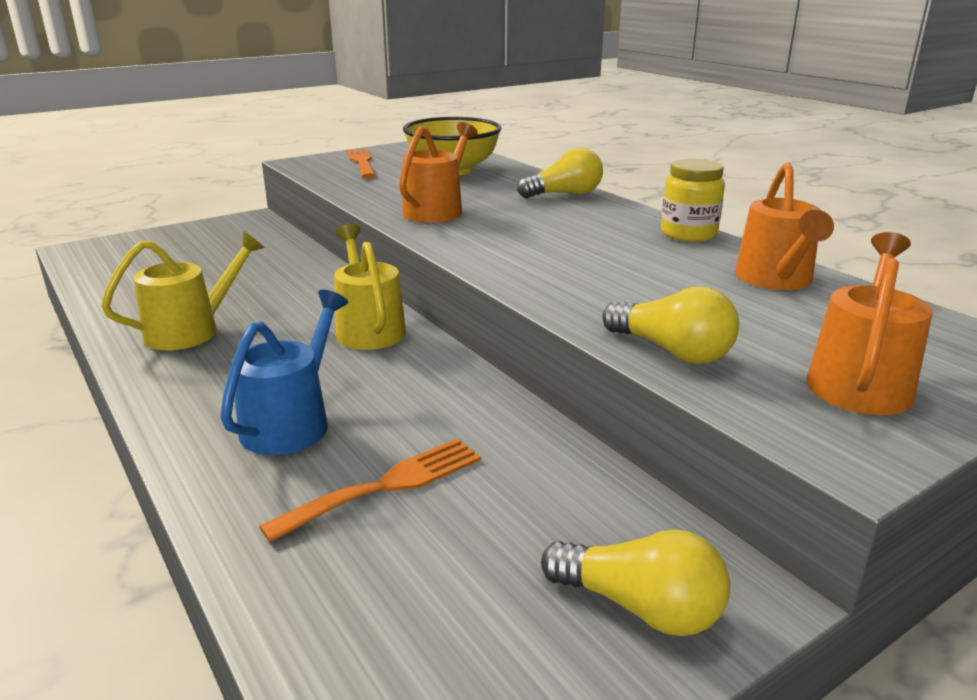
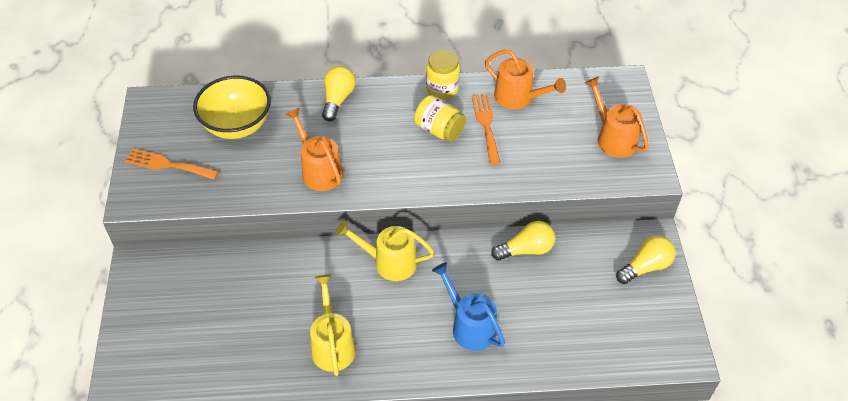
camera: 60 degrees left, 25 degrees up
orange fork [259,438,481,543] -> orange fork moved to [472,94,500,164]
yellow light bulb [602,286,739,364] -> yellow light bulb moved to [491,221,555,261]
none -> yellow jar [414,95,466,142]

